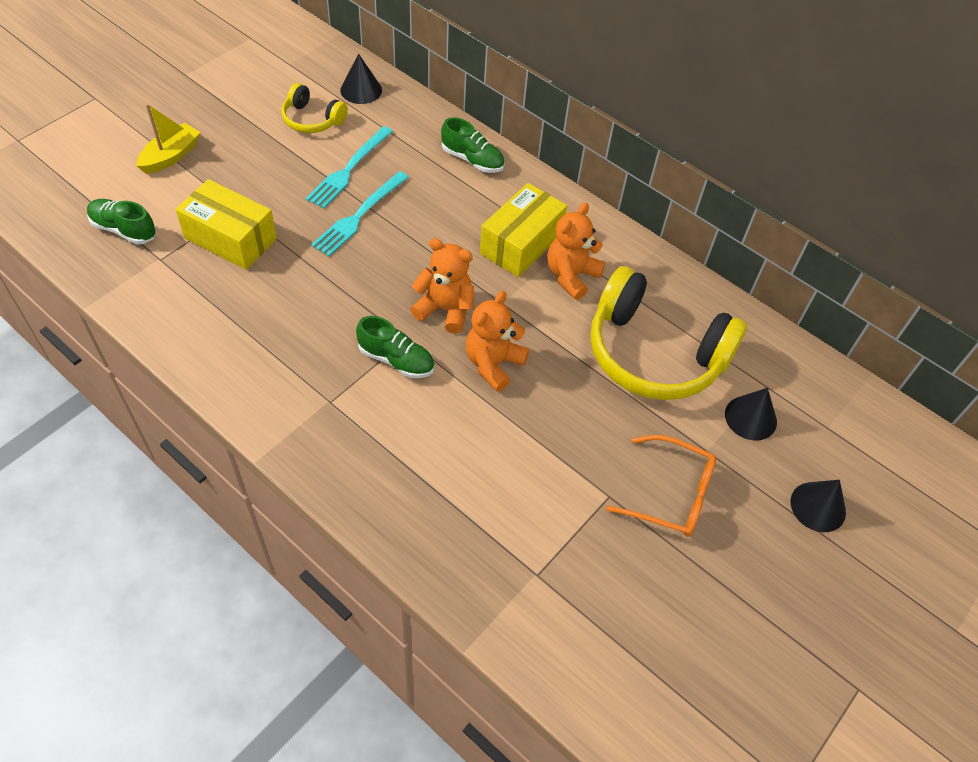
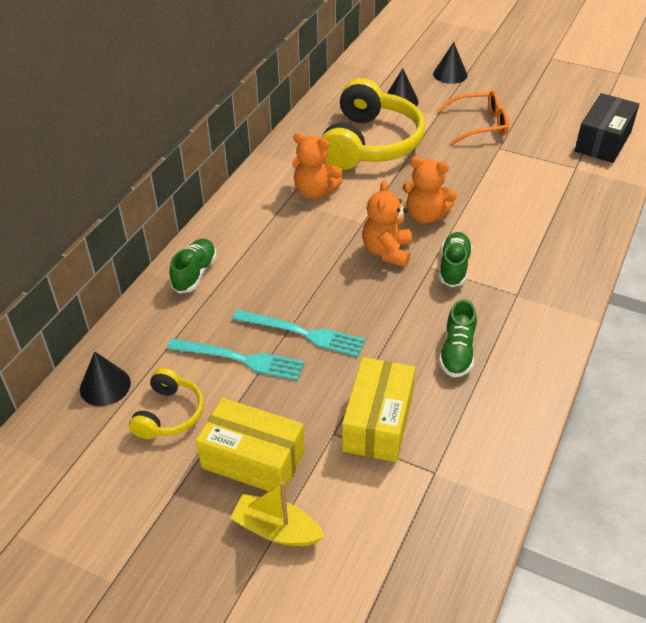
camera: 100 degrees left, 10 degrees down
green shoe [87,199,157,244] -> green shoe moved to [439,299,477,377]
yellow box [480,183,567,277] -> yellow box moved to [196,398,305,496]
orange glasses [606,435,716,537] -> orange glasses turned 75 degrees clockwise [438,90,509,144]
none -> black box [575,93,639,163]

